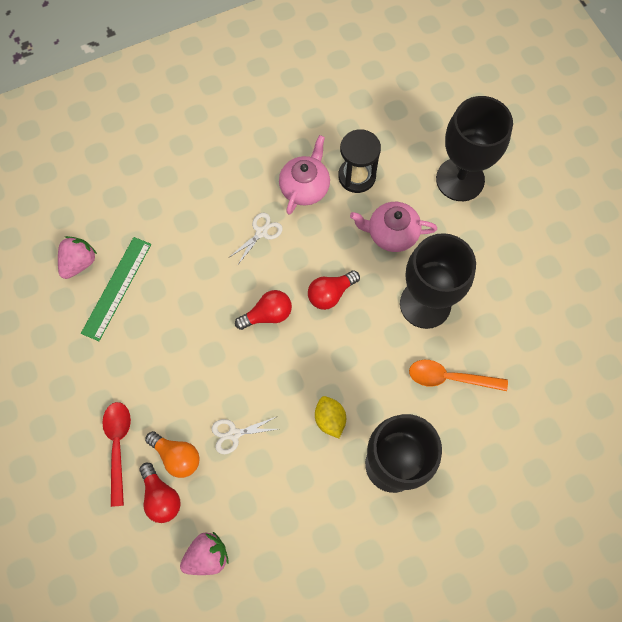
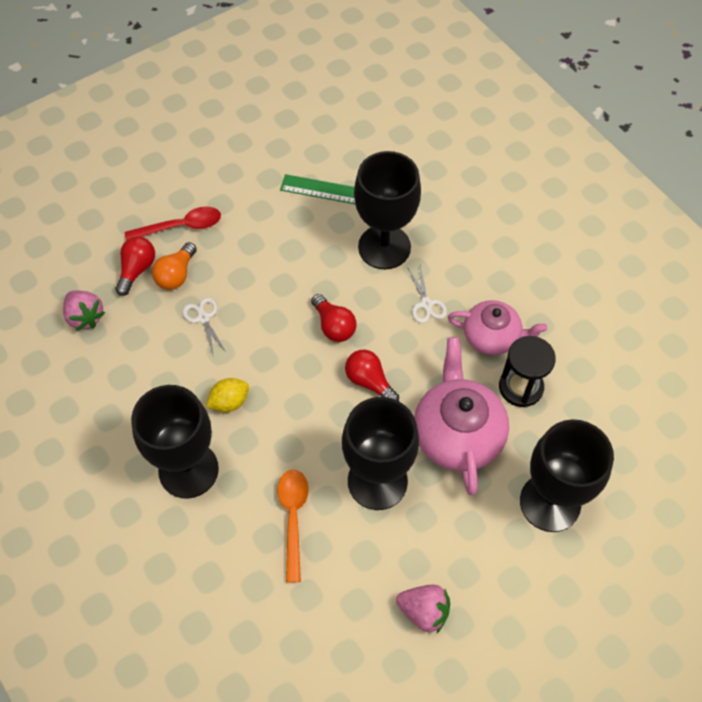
camera: 80 degrees right, 10 degrees down
pink strawberry [58,236,97,279] -> pink strawberry moved to [396,585,450,633]
red light bulb [139,463,181,523] -> red light bulb turned 150 degrees clockwise [115,236,155,296]
white scissors [228,213,283,266] -> white scissors turned 45 degrees clockwise [408,266,447,323]
pink teapot [350,202,437,252] -> pink teapot [414,337,509,495], size x1.53
none -> black goblet [354,151,421,269]

